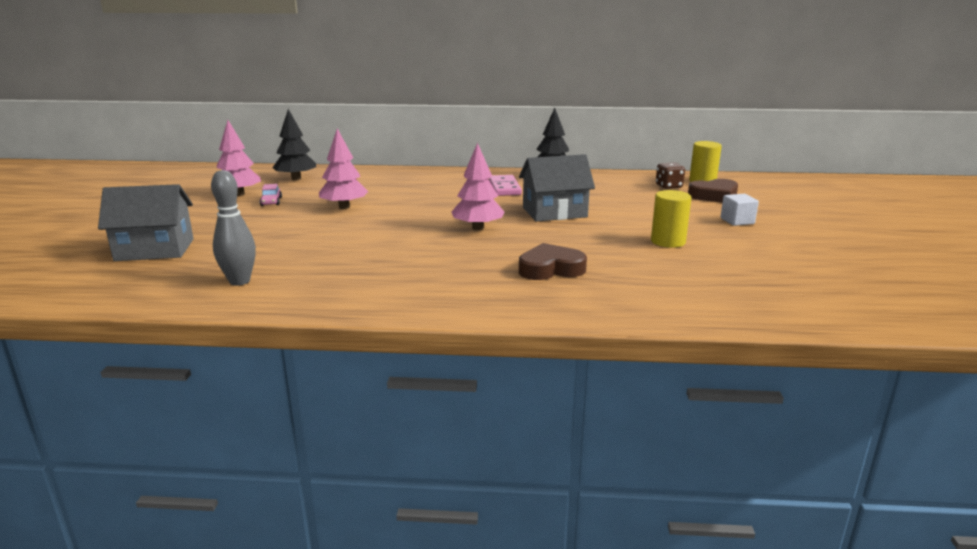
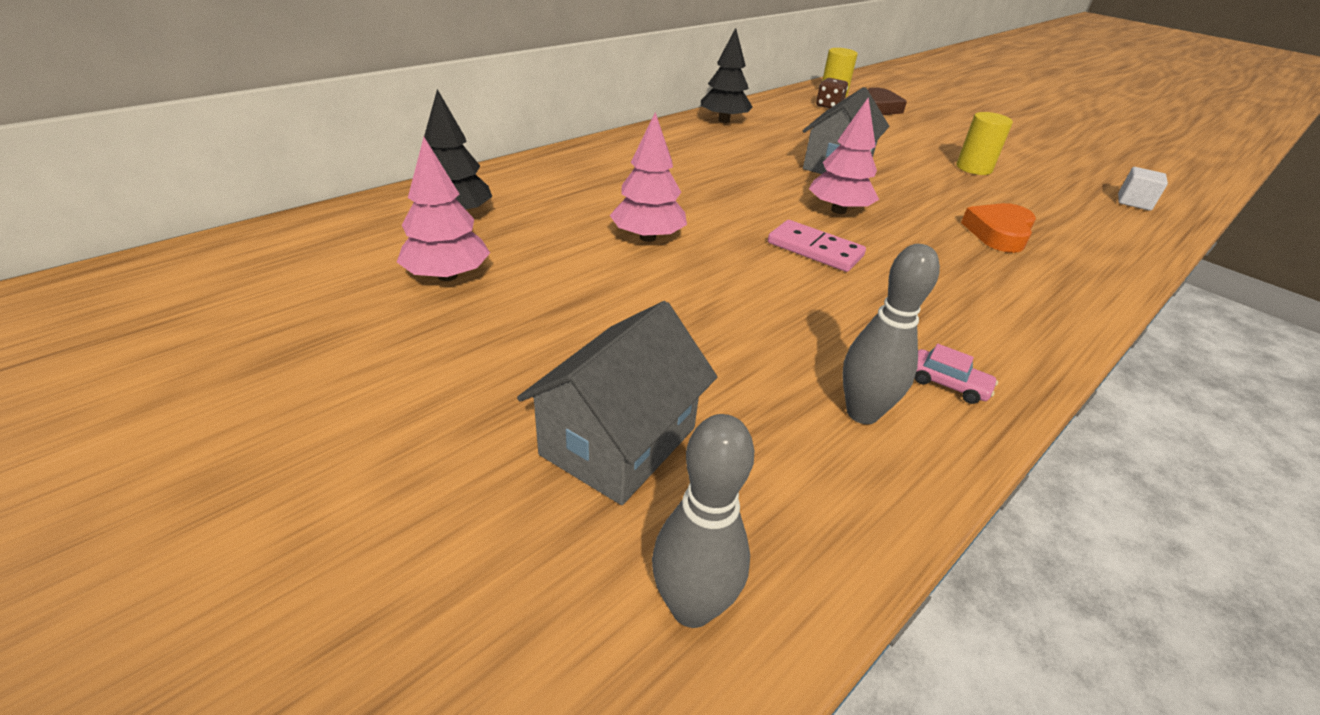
camera: 50 degrees left, 15 degrees up
pink car [260,184,282,206] -> pink car moved to [915,344,998,404]
pink domino [489,175,522,196] -> pink domino moved to [768,220,866,272]
brown heart [519,243,587,280] -> orange heart [961,203,1036,253]
white cube [720,194,759,226] -> white cube moved to [1118,167,1168,211]
none -> grey bowling pin [652,414,754,628]

